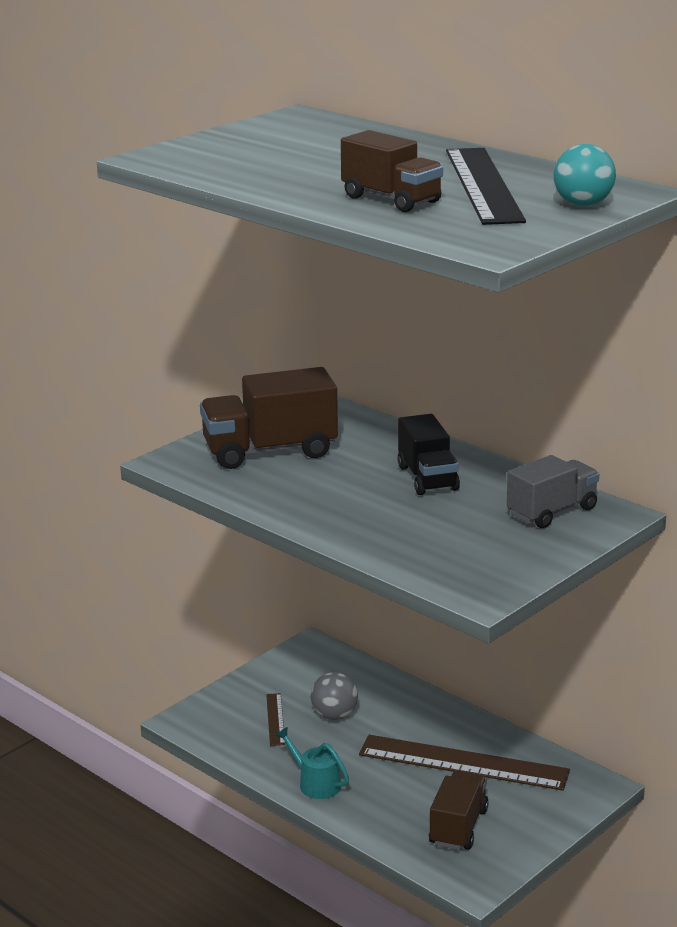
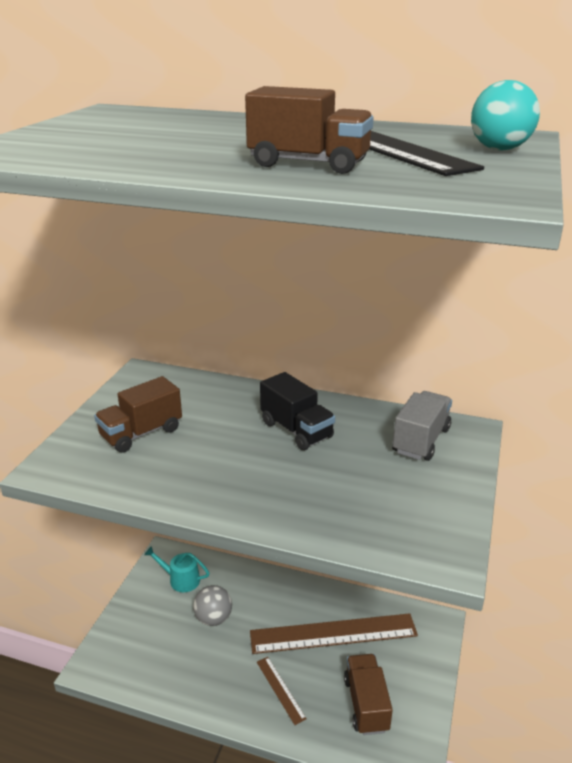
camera: 25 degrees left, 5 degrees up
brown truck [200,367,338,469] -> brown truck [94,376,182,453], size x0.66
brown ruler [266,693,285,746] -> brown ruler moved to [257,657,307,725]
turquoise watering can [275,727,349,799] -> turquoise watering can moved to [144,546,209,592]

